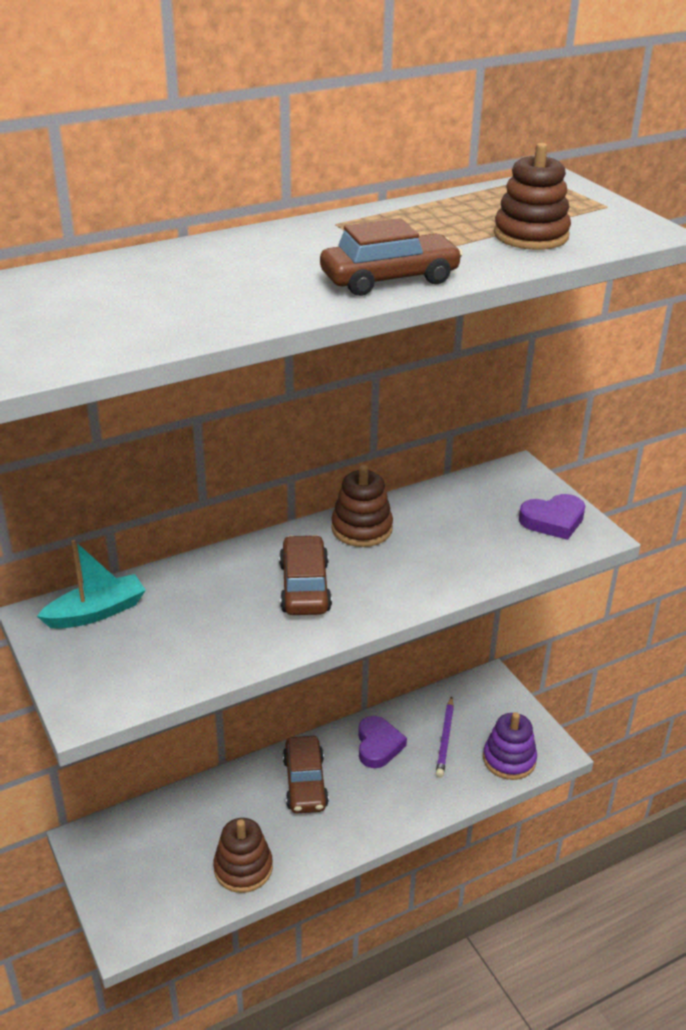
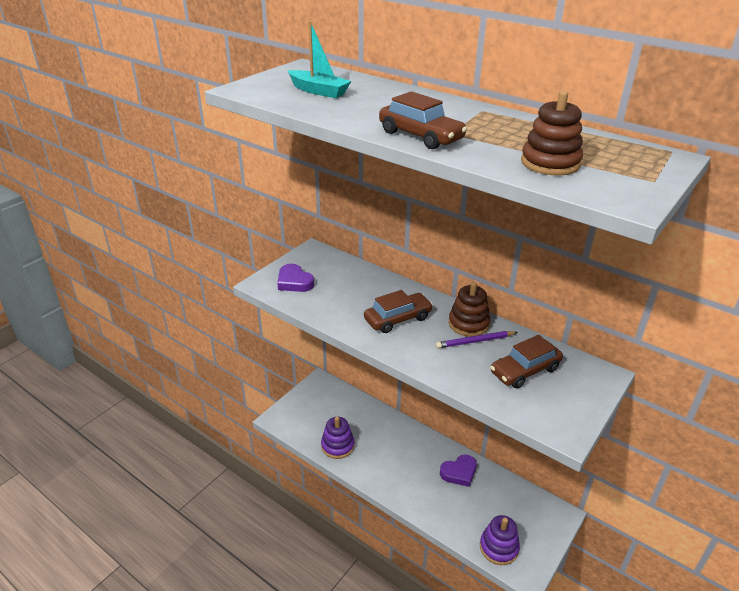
camera: 65 degrees right, 0 degrees up
turquoise boat [37,540,146,629] -> turquoise boat moved to [288,21,352,98]
brown stacking toy [213,818,273,893] -> purple stacking toy [321,416,355,459]
brown car [283,736,329,813] -> brown car moved to [490,335,563,388]
purple pencil [436,696,454,777] -> purple pencil moved to [436,331,517,349]
purple heart [519,494,585,540] -> purple heart moved to [277,264,314,292]

